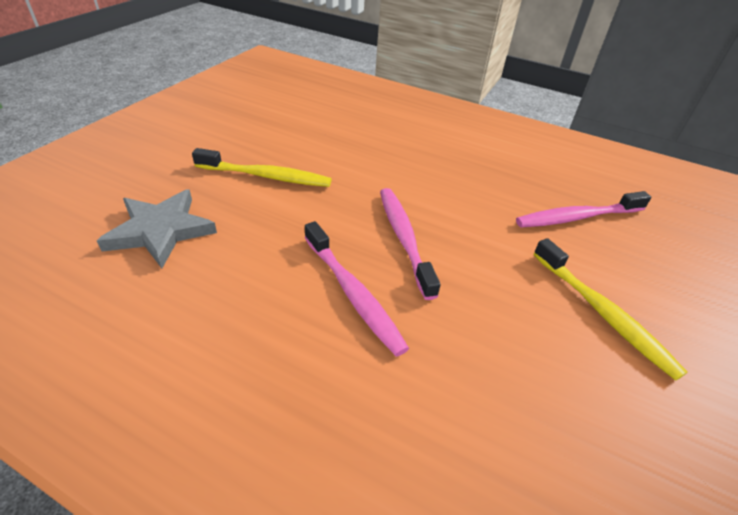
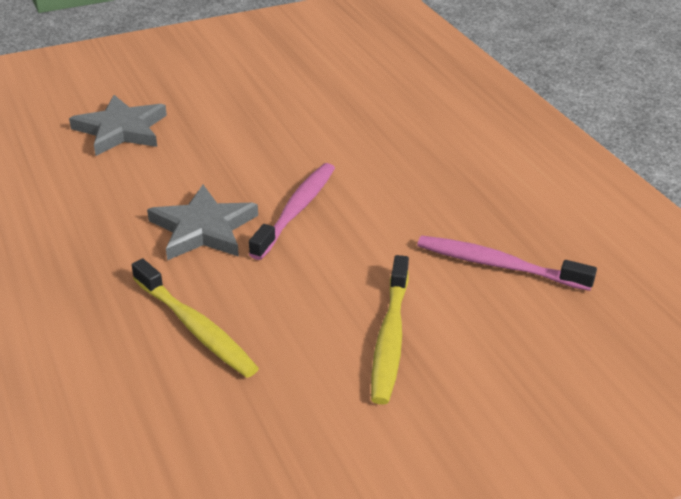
camera: 40 degrees right, 5 degrees down
yellow toothbrush [192,148,332,187] -> yellow toothbrush moved to [132,258,259,378]
pink toothbrush [305,221,409,357] -> grey star [147,185,258,260]

